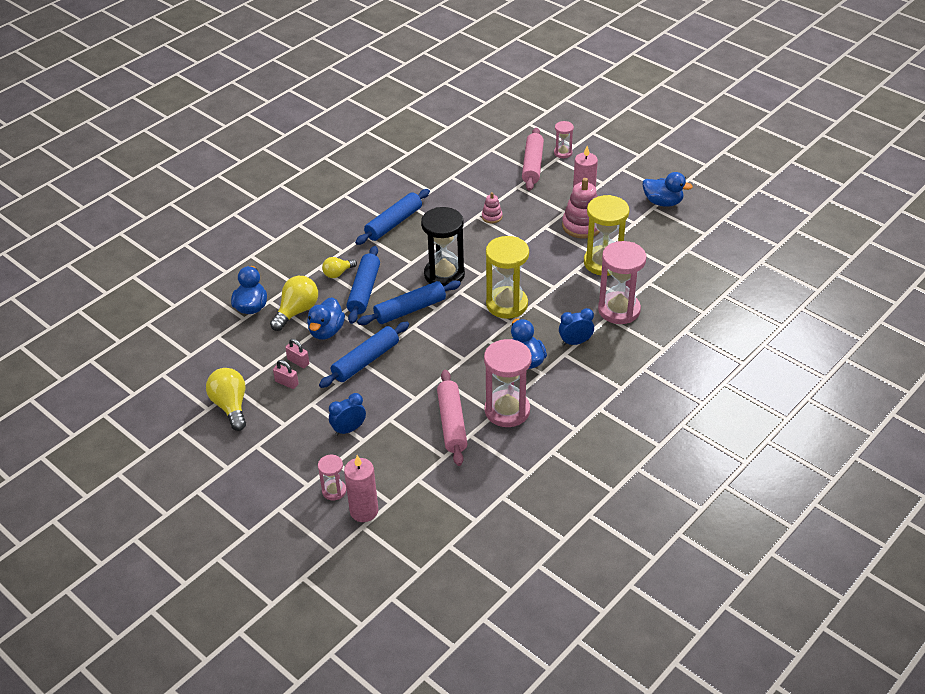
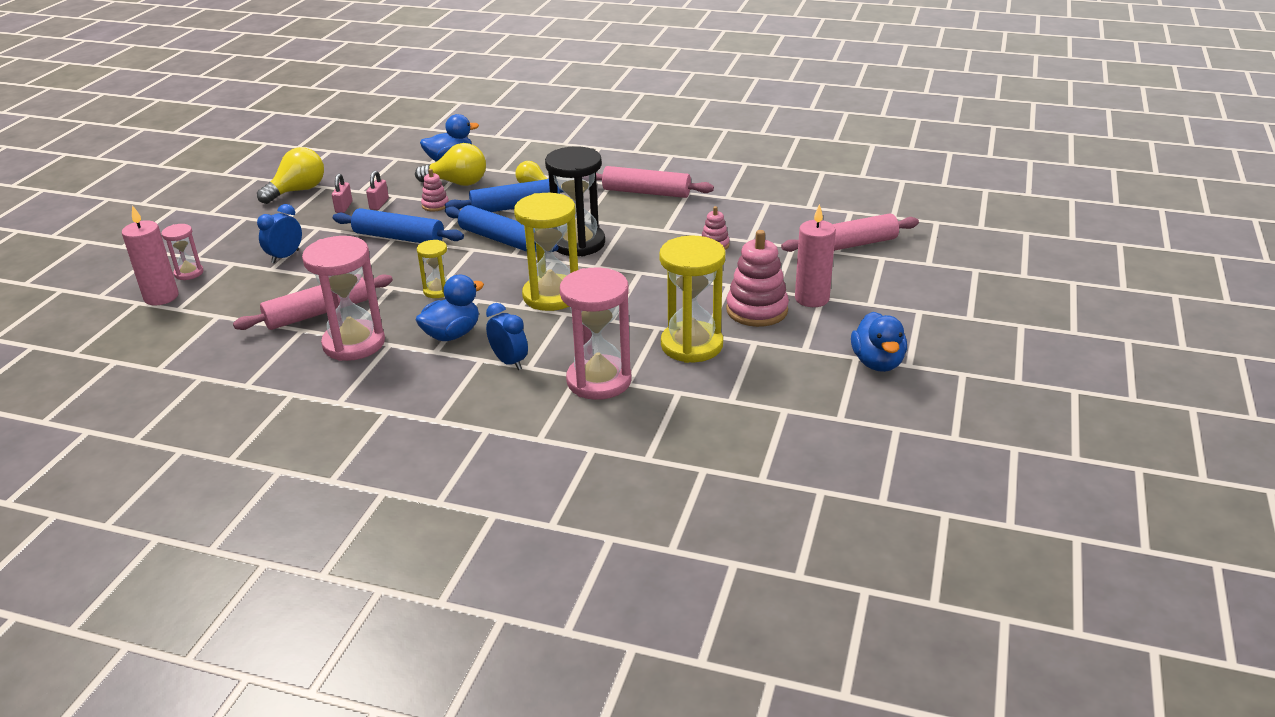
camera: 65 degrees right, 10 degrees down
blue duck [307,297,345,340] -> pink stacking toy [421,169,448,211]
blue clock [329,393,366,436] -> blue clock turned 90 degrees counterclockwise [257,204,302,264]
blue rolling pin [355,189,430,245] -> pink rolling pin [596,166,714,198]
pink hourglass [554,121,574,158] -> none
none -> yellow hourglass [417,240,447,298]

